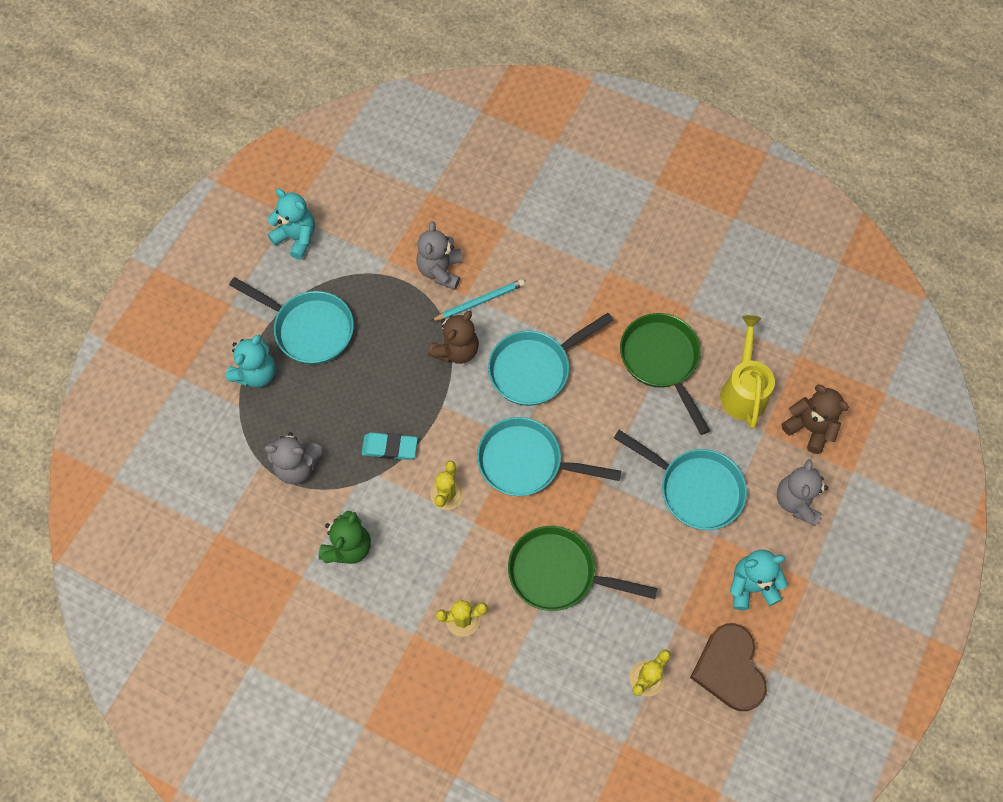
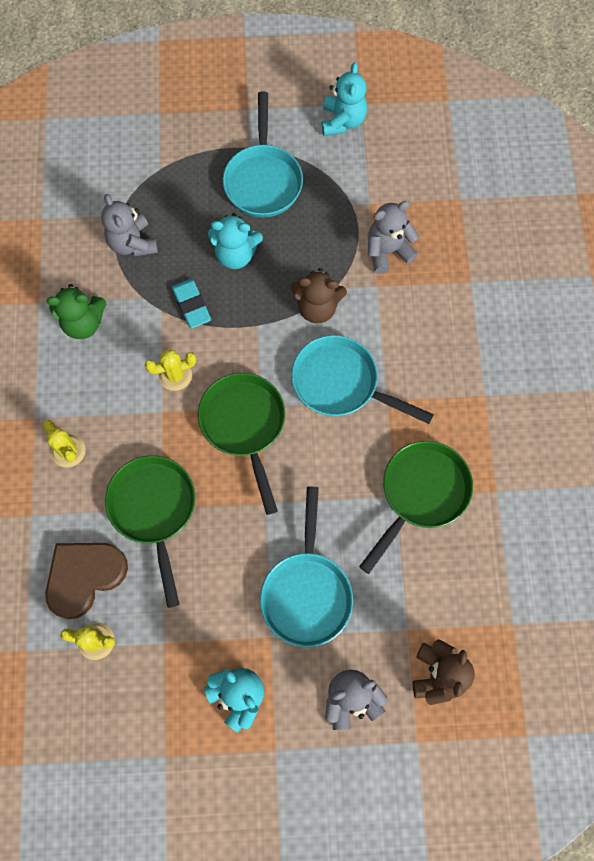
camera: 60 degrees right, 5 degrees up
turquoise teddy bear [226,334,276,387] -> turquoise teddy bear moved to [208,213,263,269]
turquoise pencil [431,279,525,321] -> none
turquoise pan [477,417,621,496] -> green pan [198,373,285,515]
brown heart [690,623,767,711] -> brown heart moved to [45,543,128,619]
yellow watering can [720,315,775,429] -> none

